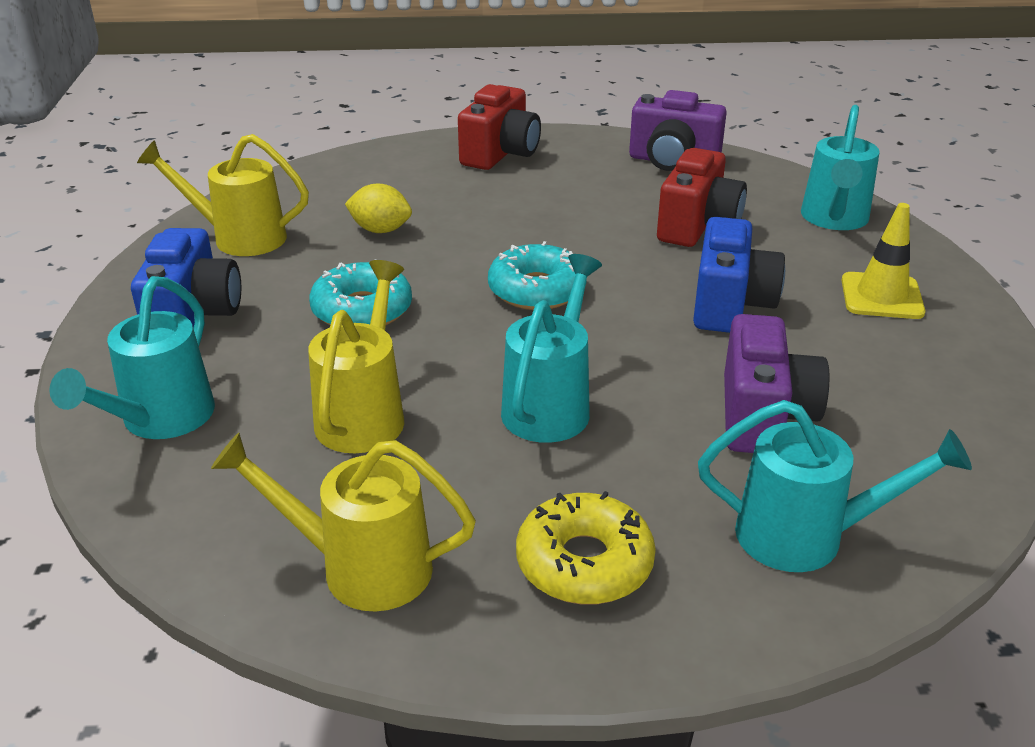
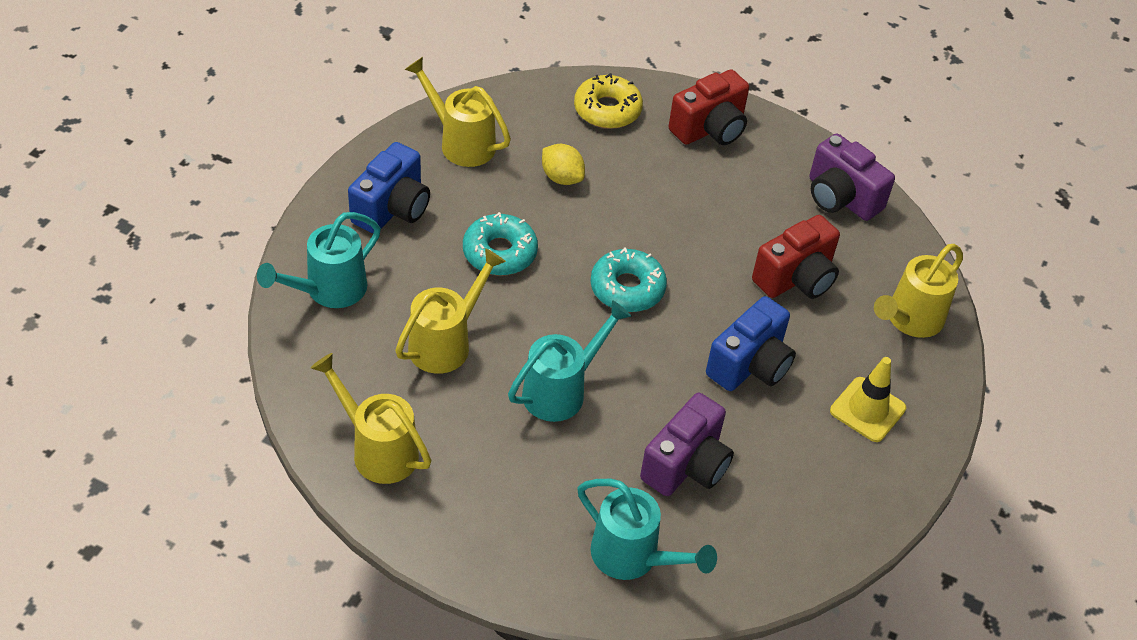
camera: 25 degrees right, 15 degrees up
yellow donut [516,491,656,605] -> yellow donut moved to [574,73,643,129]
turquoise watering can [801,105,880,230] -> yellow watering can [874,244,963,338]

